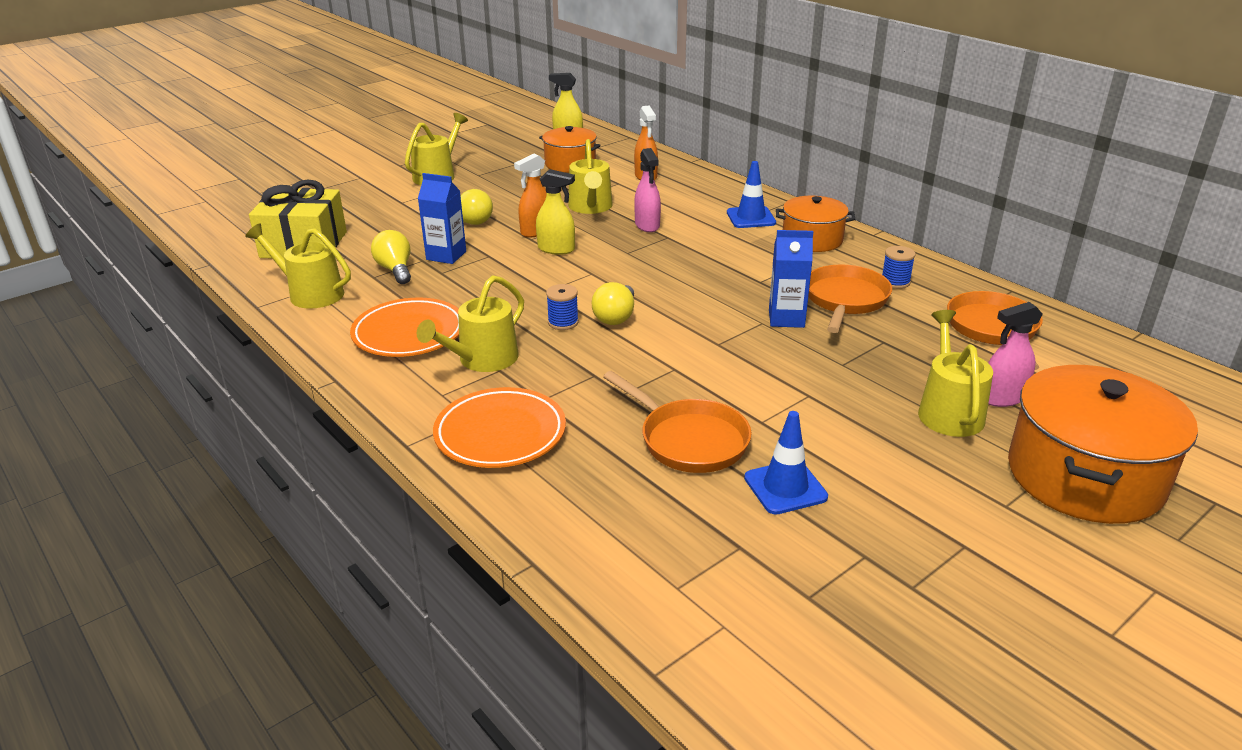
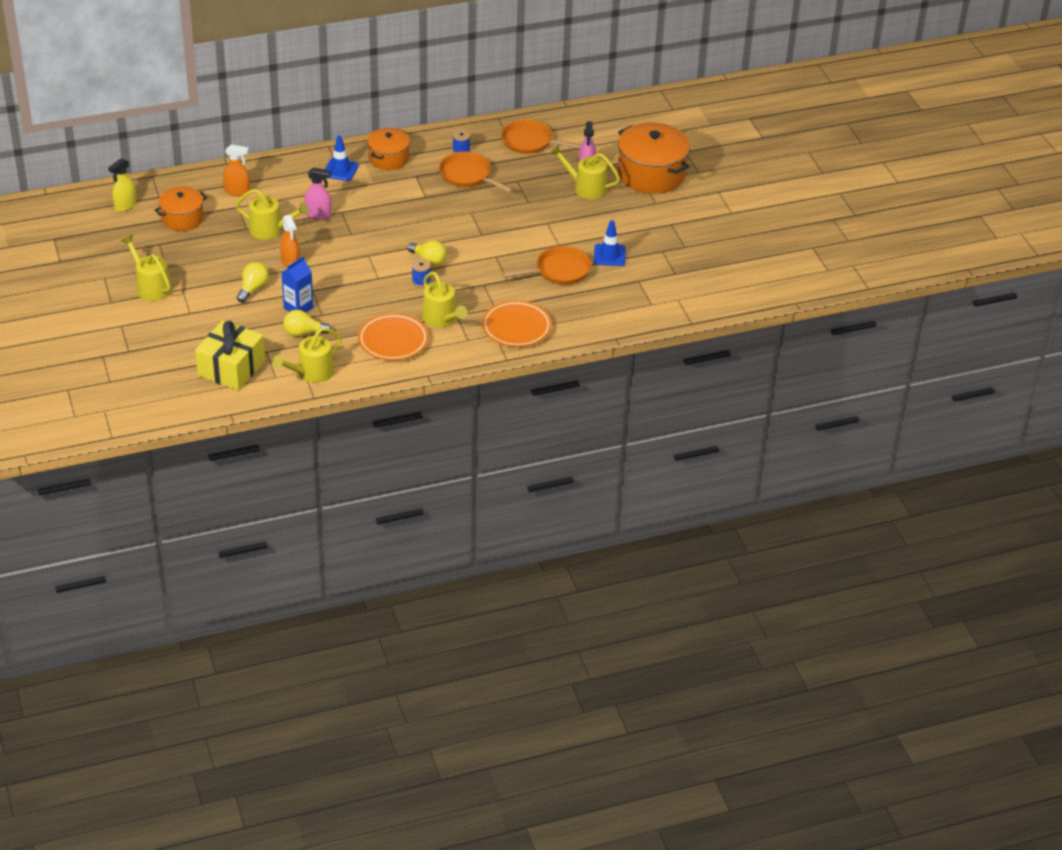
camera: 70 degrees left, 10 degrees up
yellow spray bottle [536,169,575,255] -> none
blue carton [769,230,813,328] -> none

